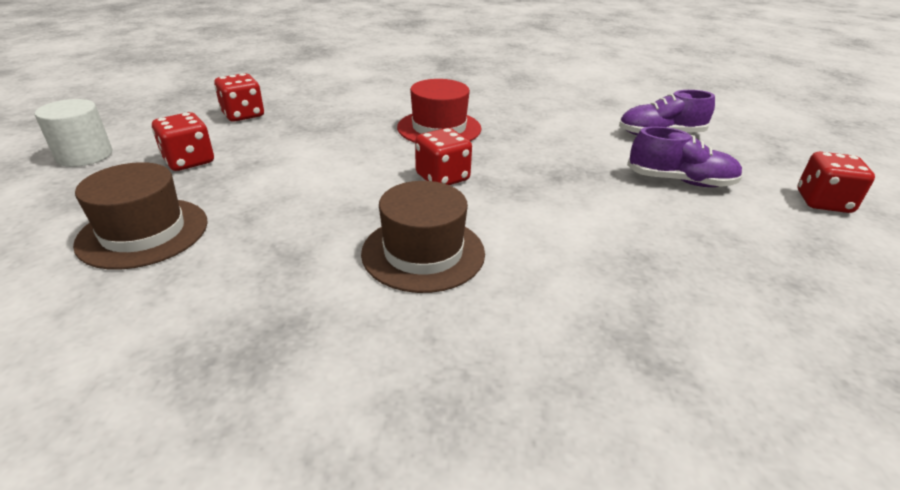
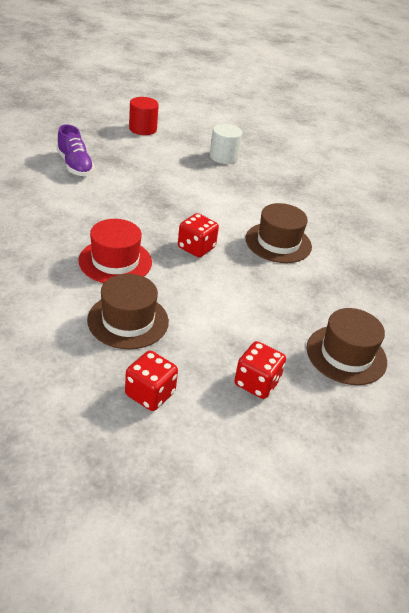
camera: 115 degrees left, 5 degrees up
white cylinder [35,99,113,167] -> white cylinder moved to [210,124,242,164]
purple shoe [627,126,743,187] -> none
red dice [797,152,875,213] -> red cylinder [129,97,159,135]
none -> brown hat [87,274,169,349]

